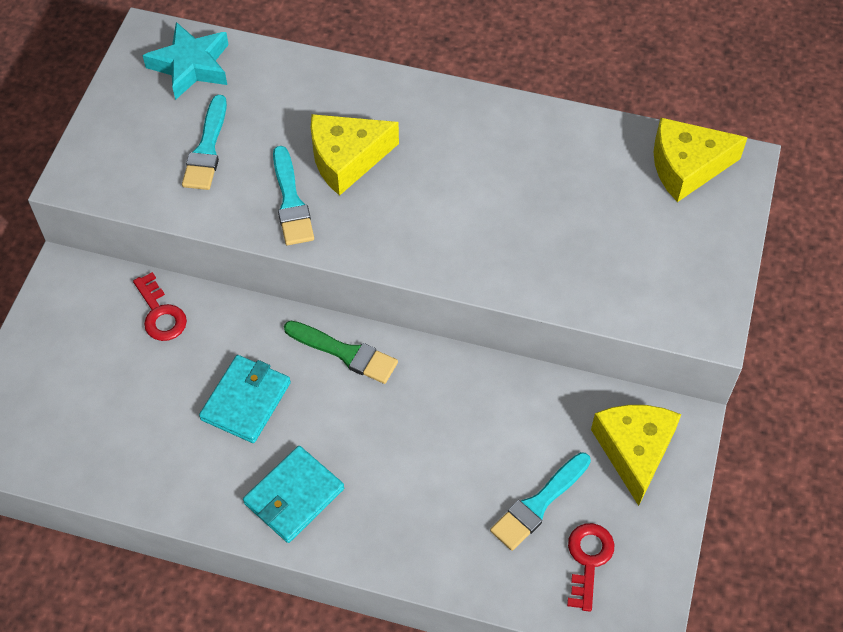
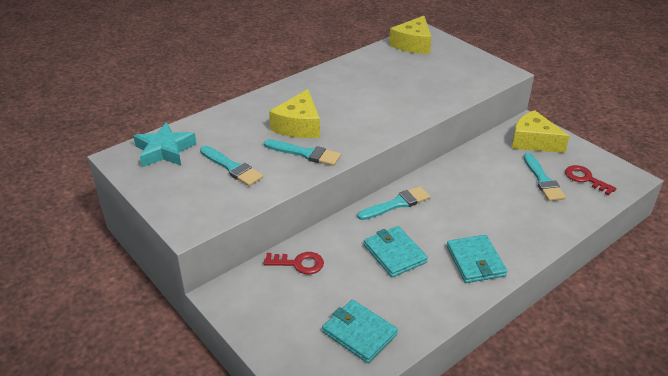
camera: 55 degrees left, 20 degrees down
green brush [284,321,398,384] -> turquoise brush [357,186,430,220]
none -> turquoise wallet [322,300,398,363]

